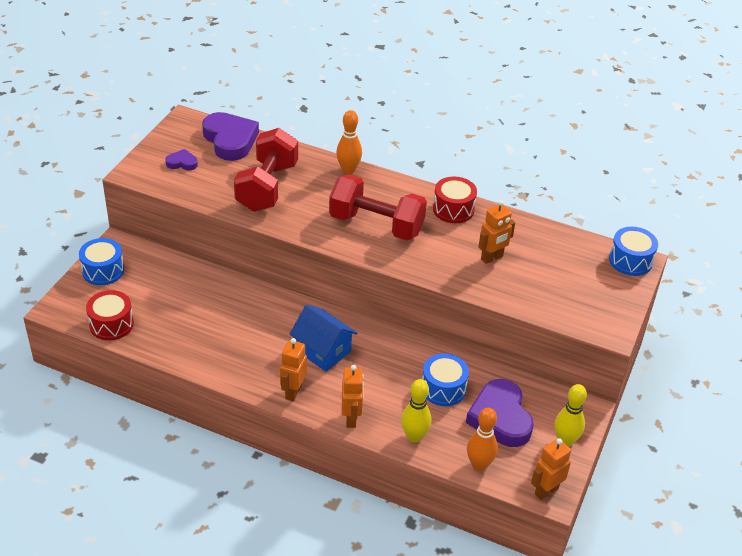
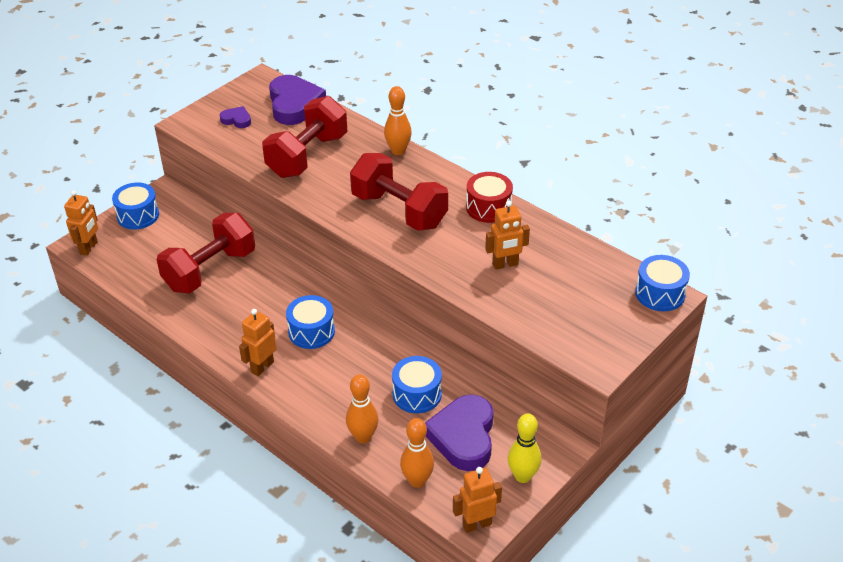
camera: 20 degrees right, 0 degrees up
red drum [86,290,134,340] -> none
blue house [290,304,358,371] -> blue drum [286,295,335,349]
orange robot [342,365,364,428] -> orange robot moved to [64,190,98,256]
yellow bowling pin [401,379,431,443] -> orange bowling pin [346,374,379,443]
none -> red dumbbell [157,213,255,293]

